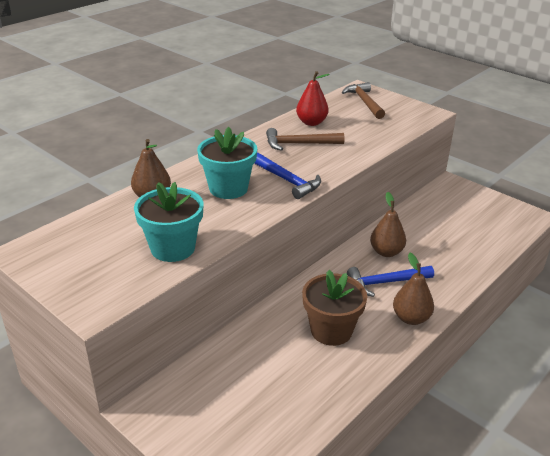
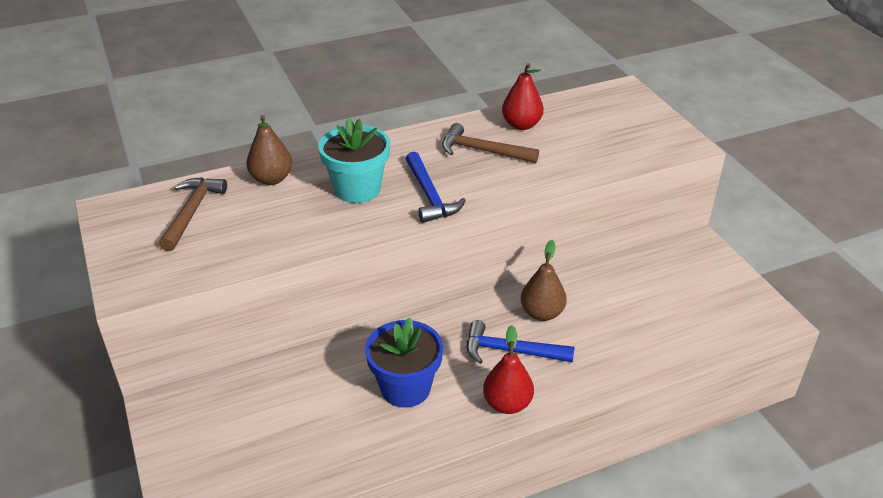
camera: 25 degrees right, 5 degrees up
turquoise flower pot [134,182,204,262] -> none
brown flower pot [302,270,367,346] -> blue flower pot [365,317,443,407]
brown hammer [342,82,385,119] -> brown hammer moved to [159,177,227,251]
brown pear [393,253,434,325] -> red pear [483,325,534,414]

